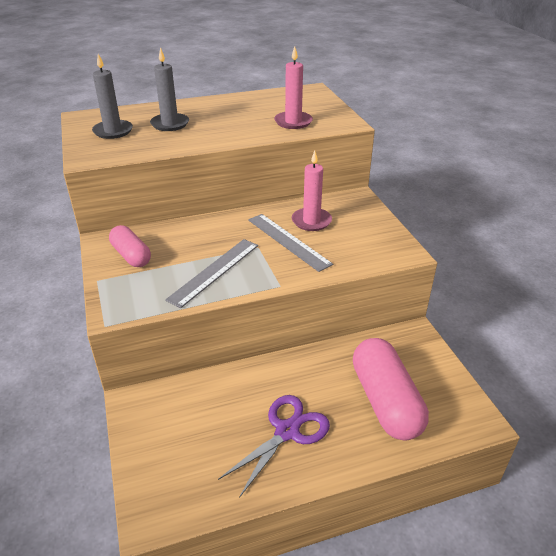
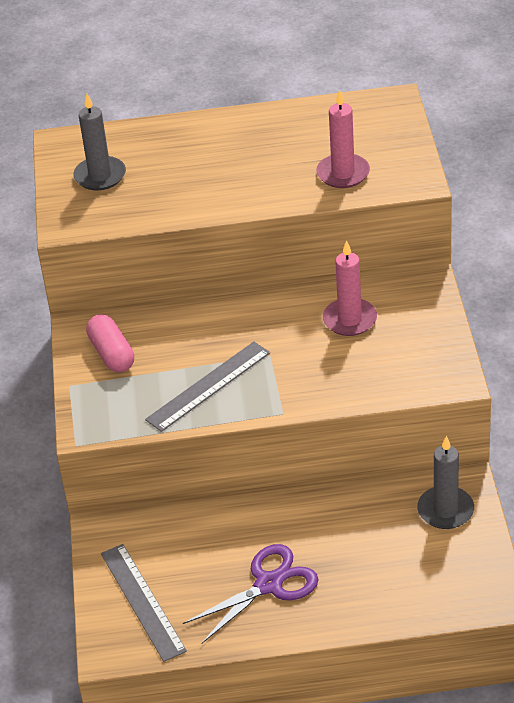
camera: 15 degrees right, 5 degrees up
grey candle [150,47,189,131] -> grey candle moved to [417,436,474,529]
grey ruler [248,214,333,272] -> grey ruler moved to [101,544,187,662]
pink capsule [353,338,429,441] -> none

